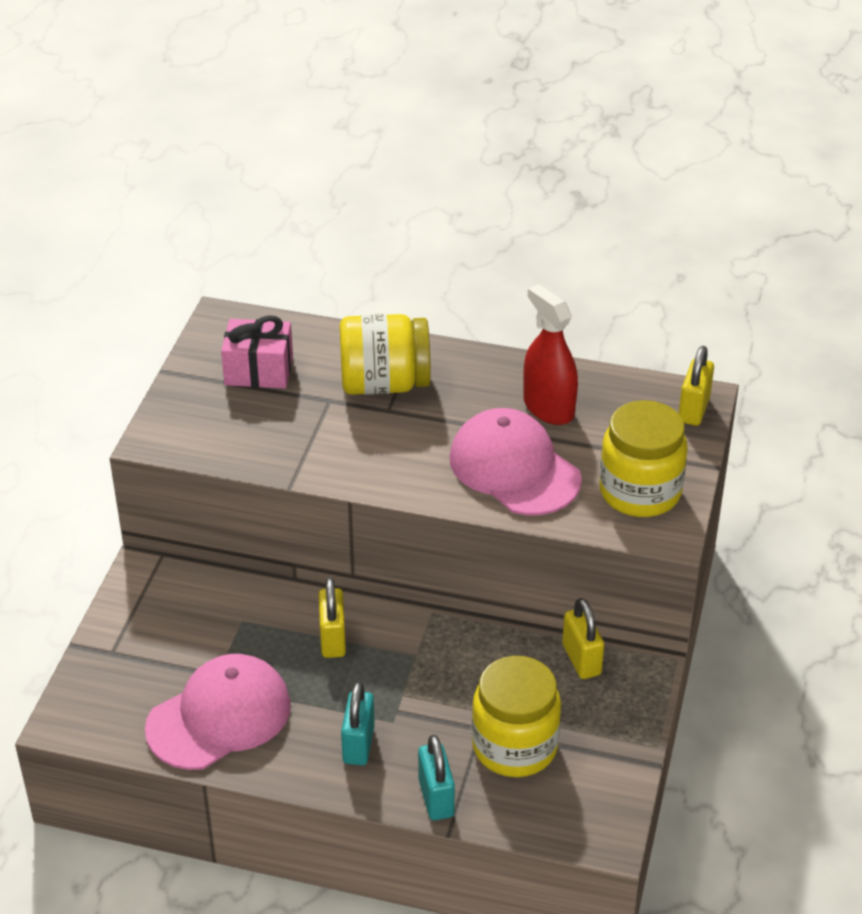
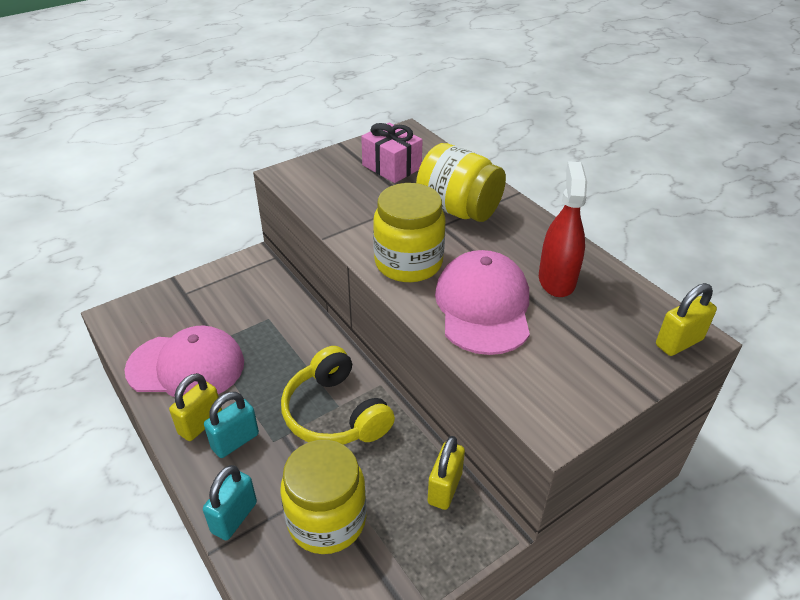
camera: 40 degrees right, 0 degrees up
yellow padlock [318,577,346,658] -> yellow padlock moved to [169,373,222,441]
yellow jar [599,400,688,517] -> yellow jar moved to [373,183,445,282]
none -> yellow headphones [281,346,395,445]

